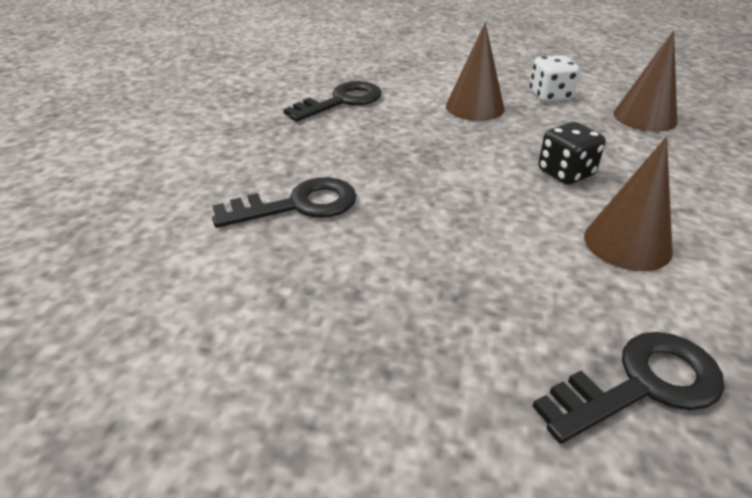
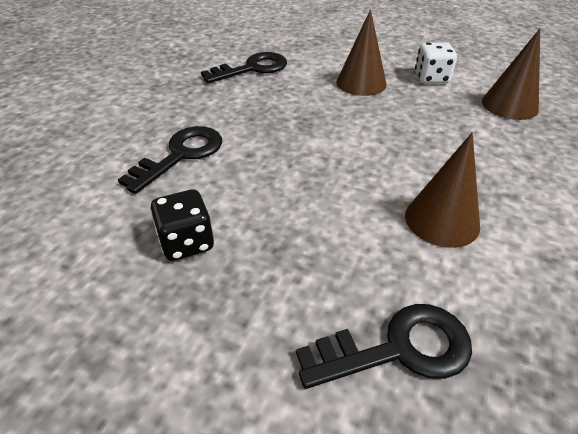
camera: 10 degrees right, 5 degrees up
black key [212,177,357,228] -> black key turned 45 degrees counterclockwise [118,126,222,194]
black dice [538,122,605,185] -> black dice moved to [150,189,214,261]

